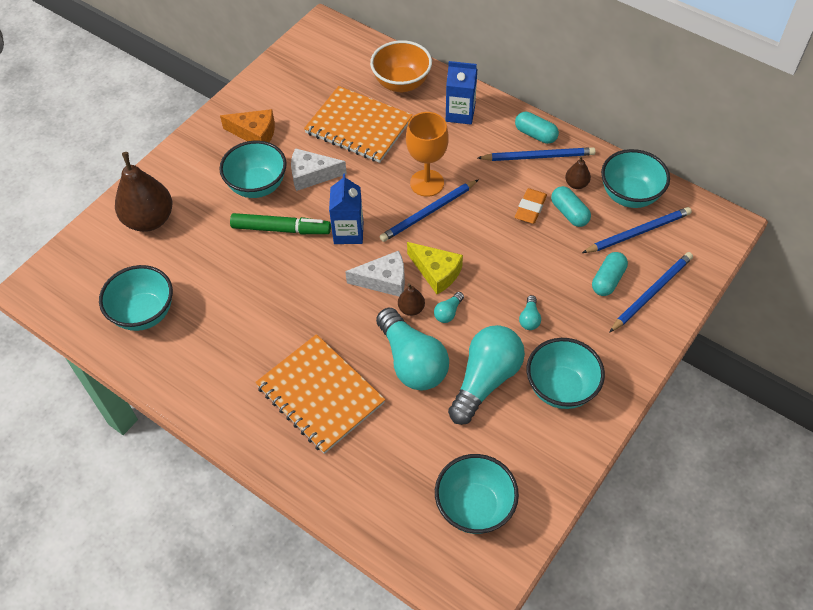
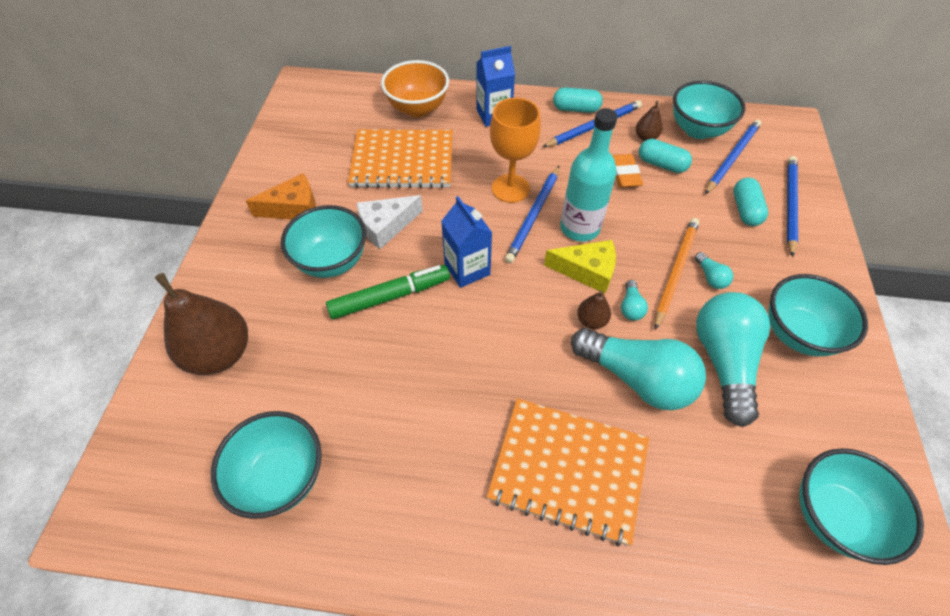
camera: 30 degrees left, 0 degrees up
white cheese [345,251,405,296] -> none
none -> turquoise bottle [560,108,618,242]
none -> orange pencil [655,218,699,330]

